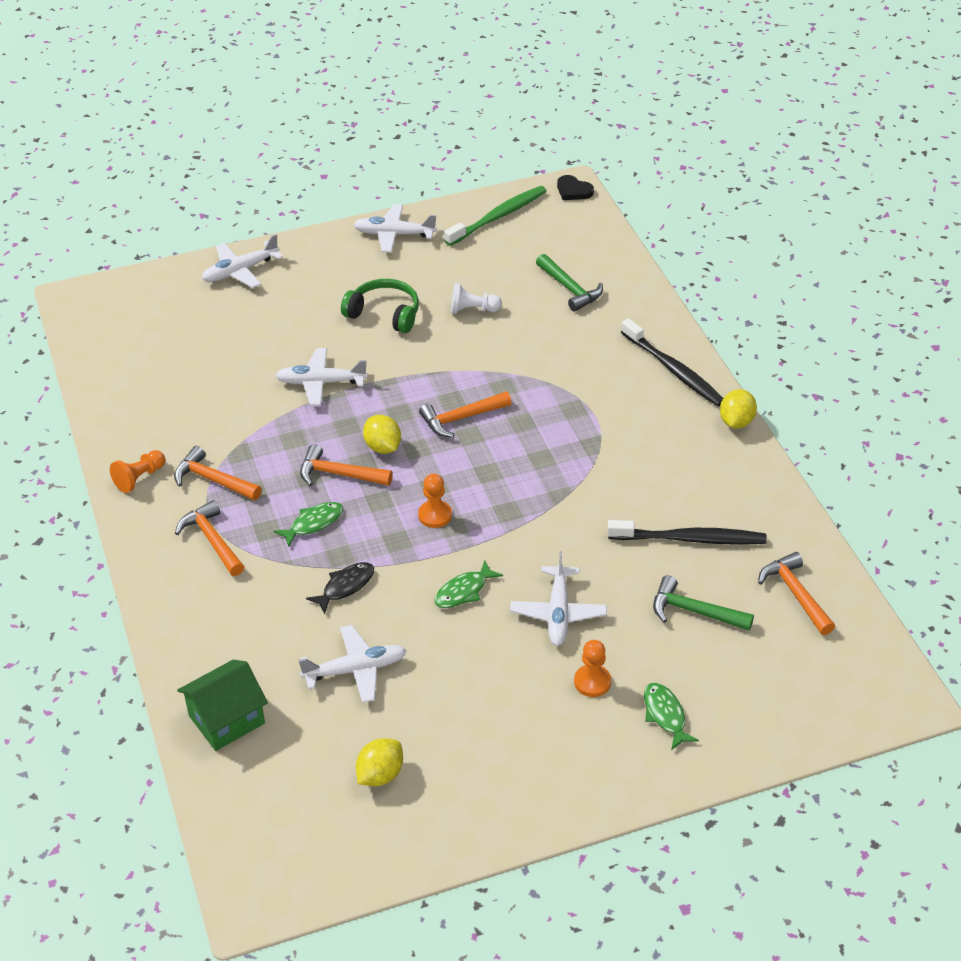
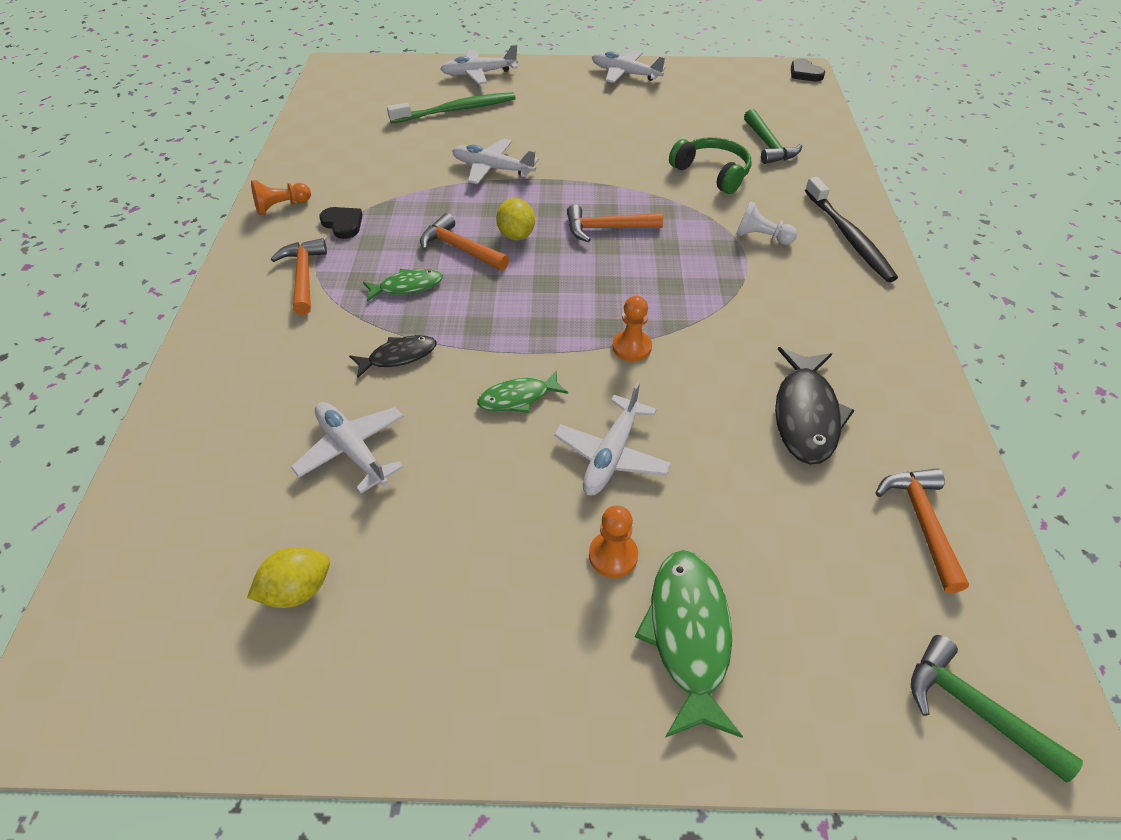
camera: 20 degrees right, 5 degrees up
orange hammer [174,446,262,500] -> black heart [319,207,363,239]
green house [177,660,268,751] -> none
white plane [298,625,407,703] -> white plane turned 135 degrees counterclockwise [291,402,403,493]
green headphones [341,279,419,333] -> green headphones moved to [669,137,752,194]
orange pawn [418,474,452,528] -> orange pawn moved to [612,296,652,362]
green toothbrush [444,186,546,246] -> green toothbrush moved to [387,92,516,123]
white pawn [451,283,502,314] -> white pawn moved to [736,201,797,245]
black toothbrush [607,520,767,545] -> black fish [775,347,855,465]
green fish [644,683,699,750] -> green fish [635,550,743,738], size x1.68
green hammer [653,575,754,631] -> green hammer moved to [911,635,1083,782]
yellow lemon [720,389,757,429] -> none

